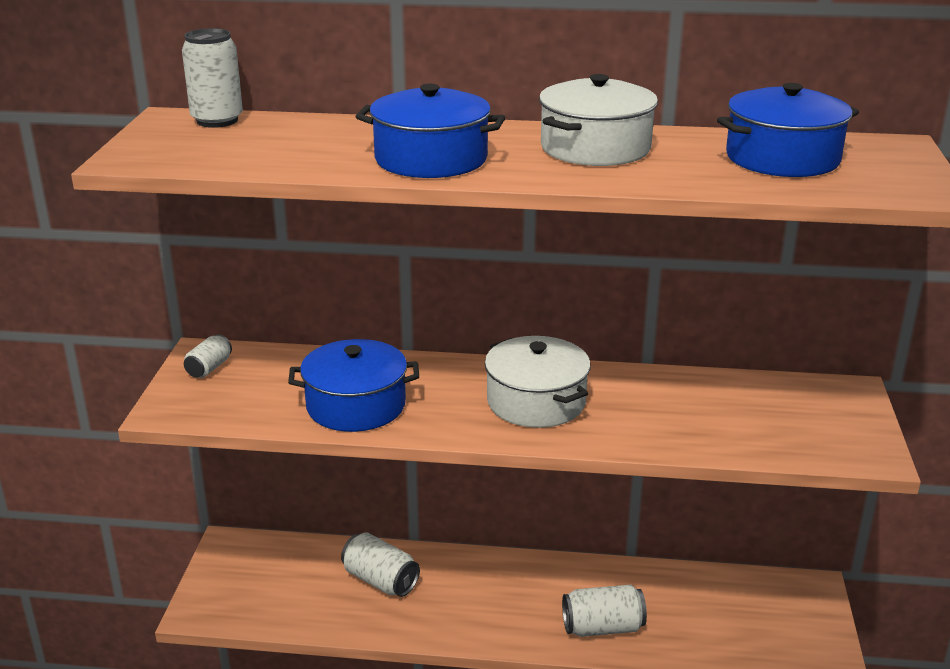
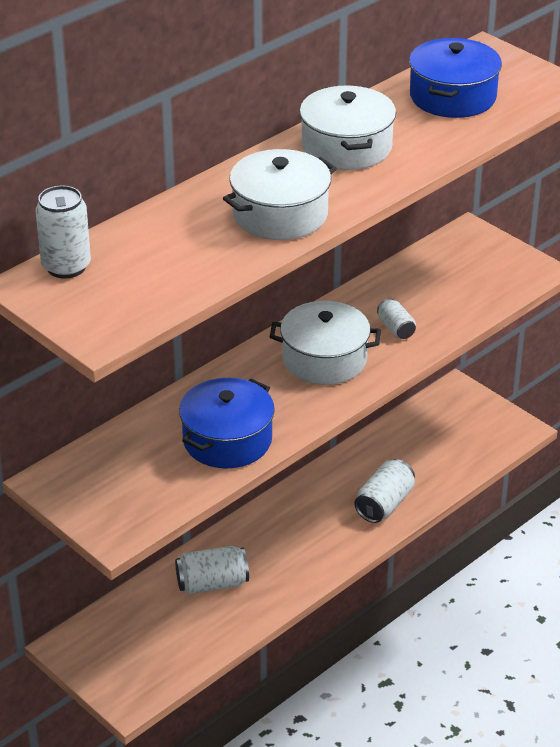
camera: 50 degrees left, 10 degrees up
white can [184,334,232,378] -> white can moved to [377,298,416,339]
blue pot [356,84,505,178] -> white pot [223,149,337,240]

